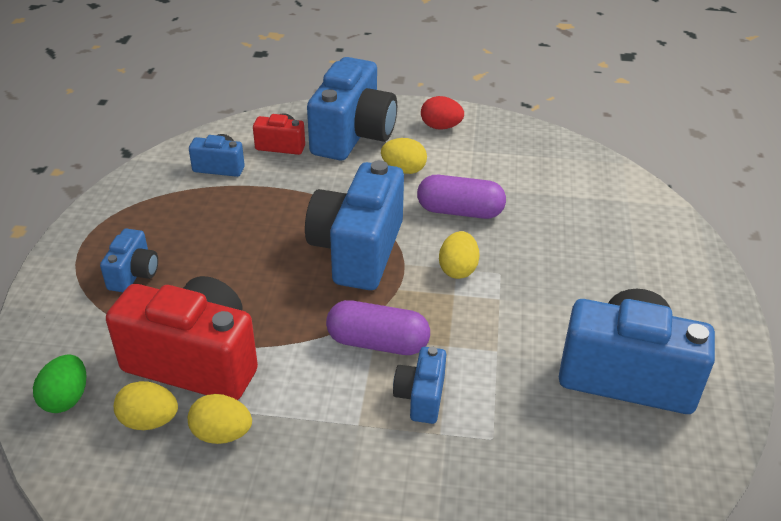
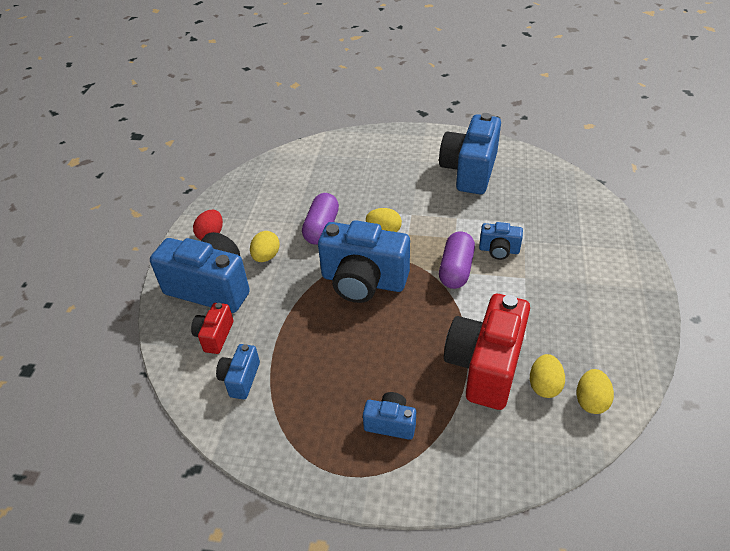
camera: 85 degrees left, 5 degrees up
green egg [33,354,86,413] -> none
yellow egg [188,394,252,444] -> yellow egg moved to [576,369,614,414]

